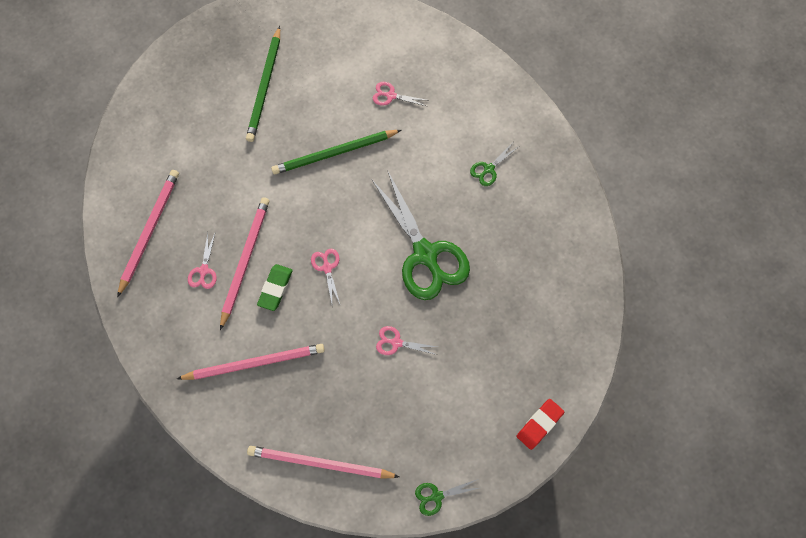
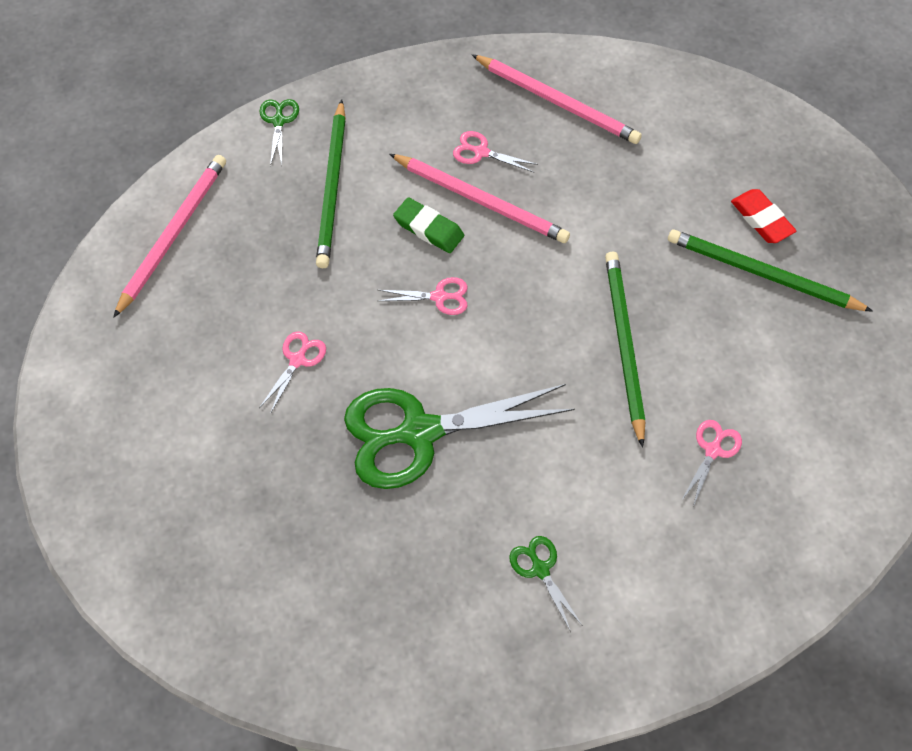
camera: 105 degrees right, 10 degrees down
pink pencil [177,344,324,380] -> green pencil [316,99,346,268]
green scissors [415,479,479,516] -> green scissors moved to [259,99,299,166]
red eraser [517,399,564,450] -> red eraser moved to [731,189,796,243]

